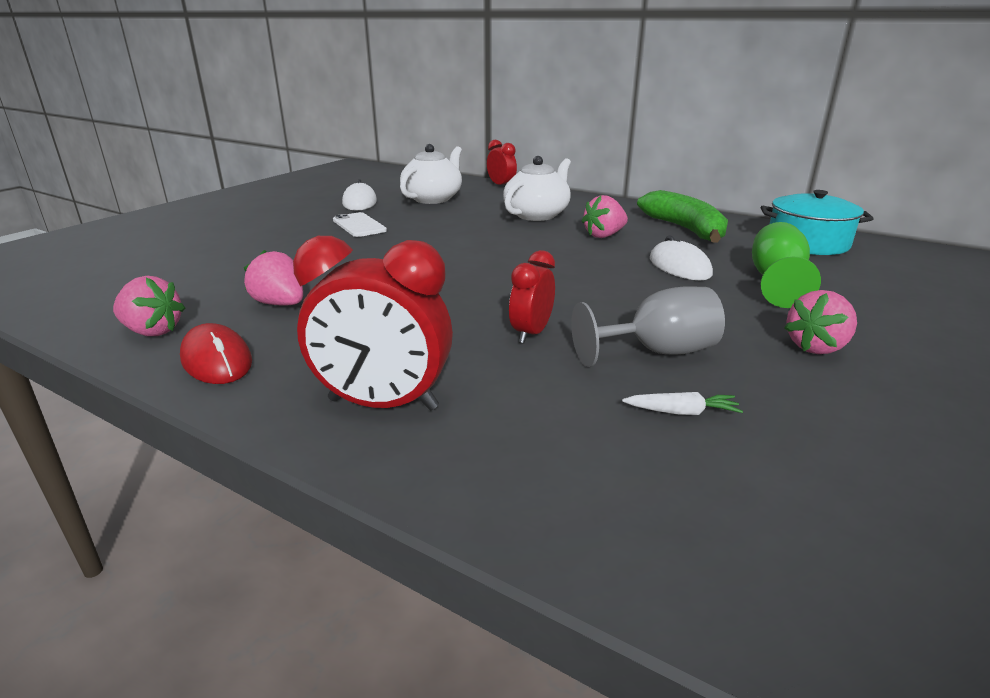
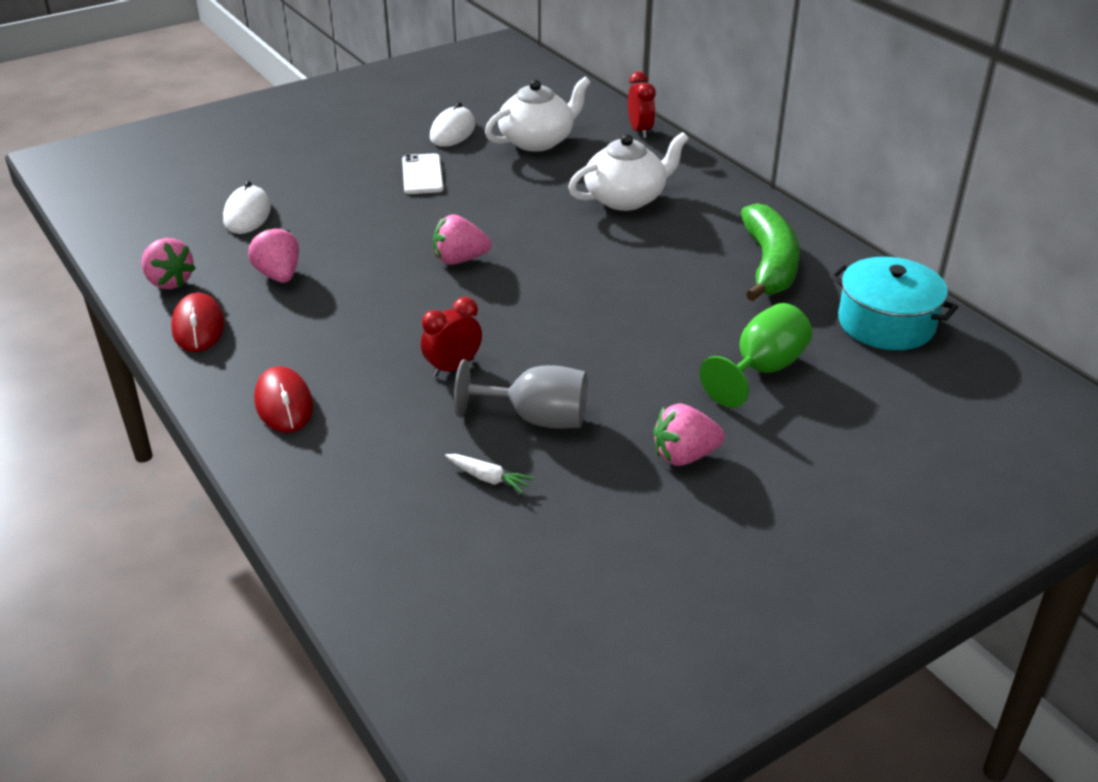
camera: 25 degrees right, 10 degrees up
red clock [293,236,453,411] -> red mouse [254,366,313,433]
pink strawberry [581,195,628,238] -> pink strawberry moved to [433,214,491,265]
white mouse [650,236,713,280] -> white mouse moved to [223,181,271,234]

